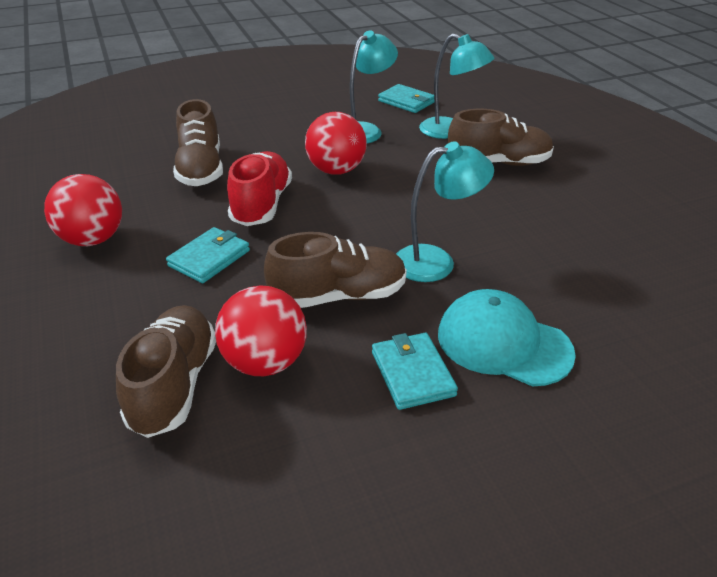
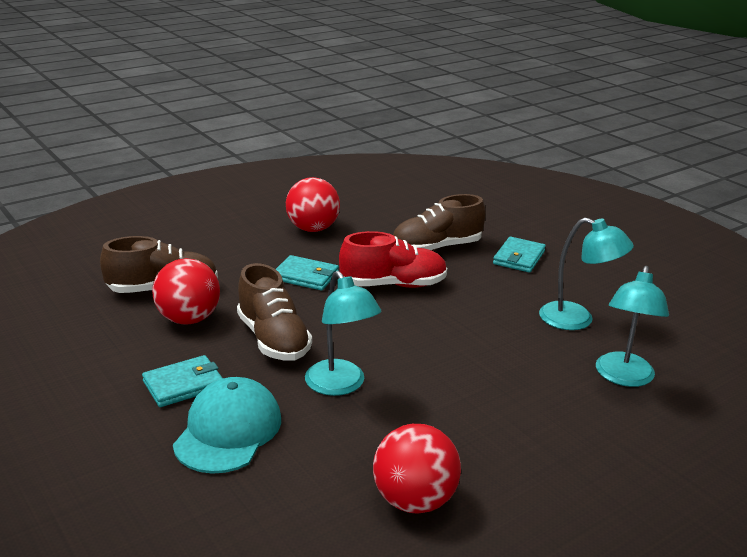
camera: 75 degrees right, 10 degrees down
red ball [305,112,367,175] -> red ball moved to [373,424,461,514]
turquoise wallet [378,84,434,113] -> turquoise wallet moved to [493,237,546,273]
brown shoe [448,109,554,166] -> none

